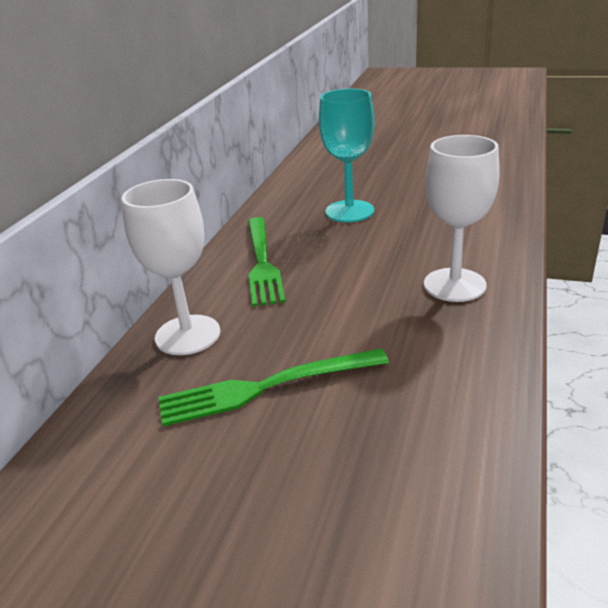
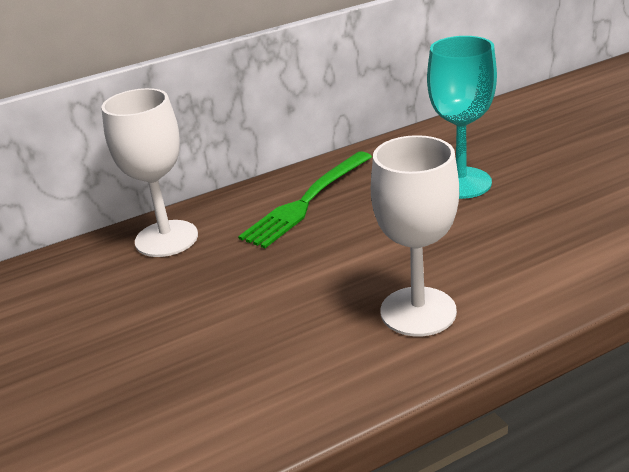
camera: 45 degrees right, 0 degrees up
green fork [158,348,389,426] -> none

